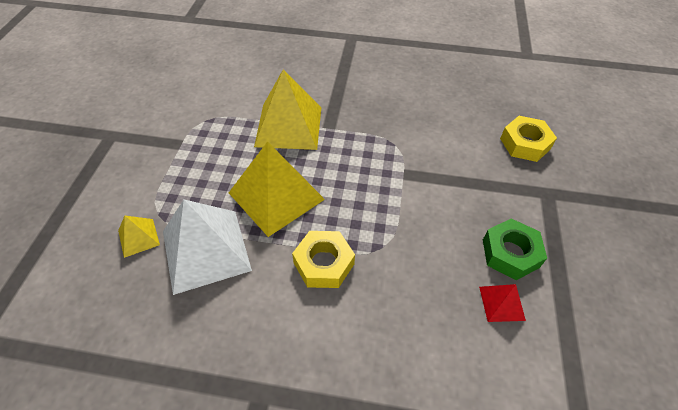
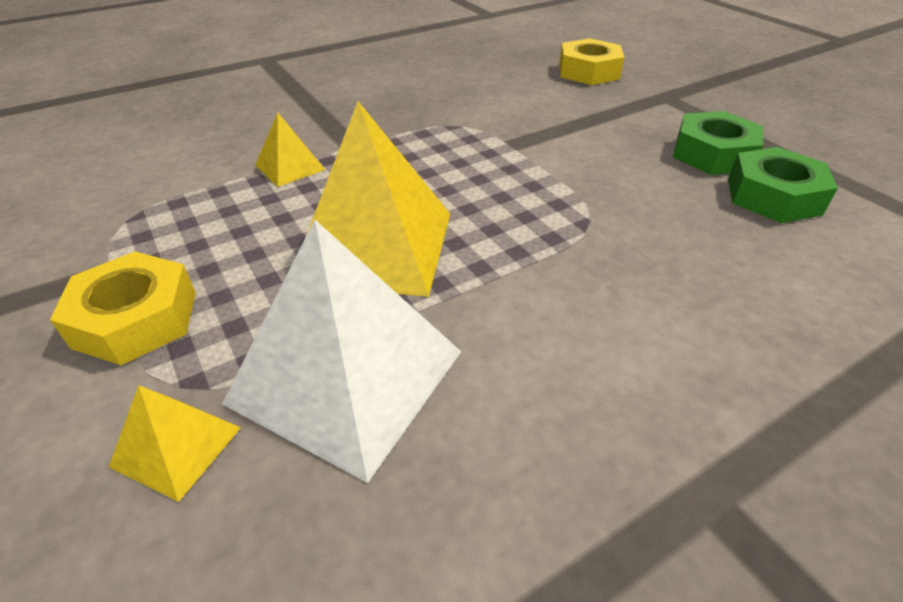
camera: 40 degrees left, 10 degrees down
yellow pyramid [254,69,322,150] -> yellow pyramid [255,112,325,187], size x0.47
yellow nut [292,231,355,288] -> yellow nut moved to [50,252,196,365]
red pyramid [479,284,526,322] -> green nut [728,147,838,223]

